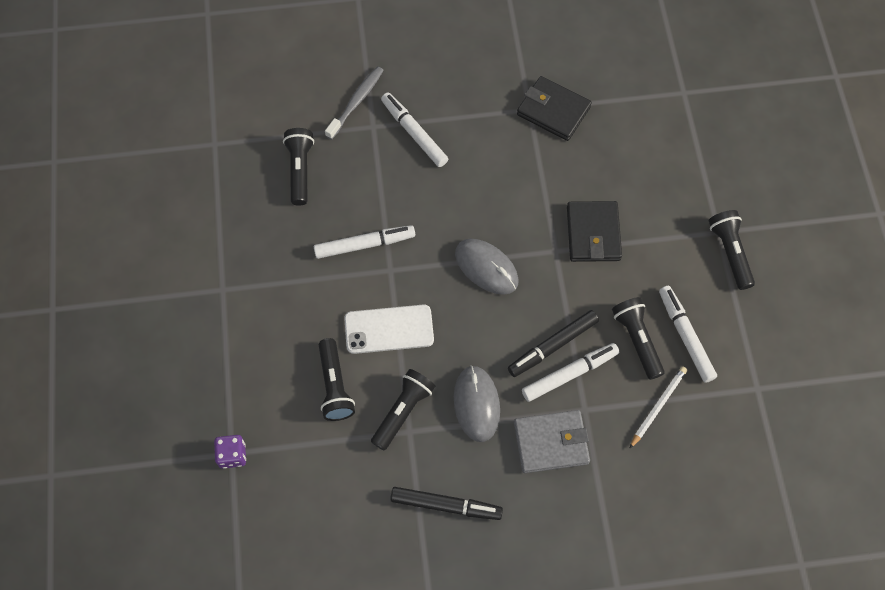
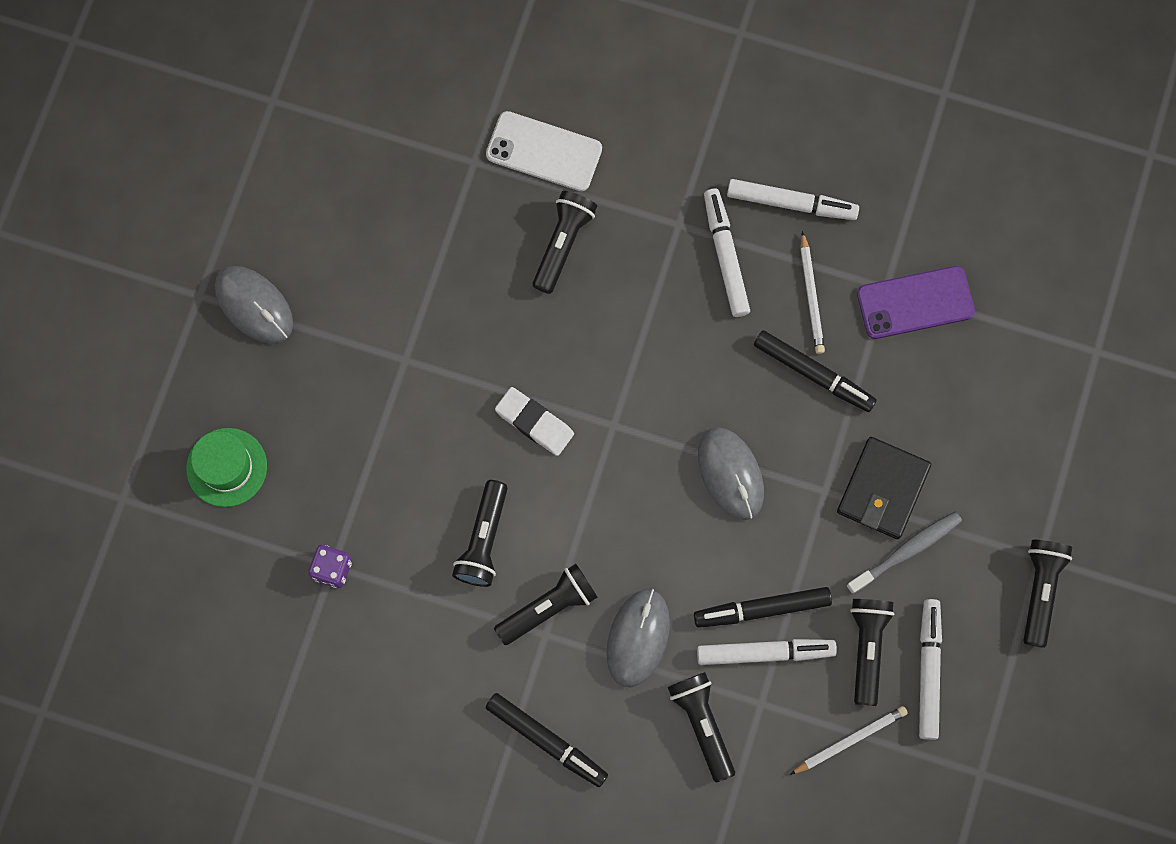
camera: 25 degrees right, 10 degrees up
white marker [314,225,415,259] -> white marker moved to [727,179,859,220]
grey toothbrush [325,66,384,140] -> grey toothbrush moved to [846,512,962,594]
white phone [344,304,434,354] -> white phone moved to [486,111,602,191]
grey wallet [514,410,590,473] -> black flashlight [668,672,735,783]
black wallet [517,76,592,141] -> purple phone [857,266,975,339]
none -> green hat [186,428,267,507]
none -> grey mouse [215,266,293,344]
none -> white eraser [495,387,574,456]
none -> black marker [754,330,877,412]
none -> white pencil [800,231,825,354]

